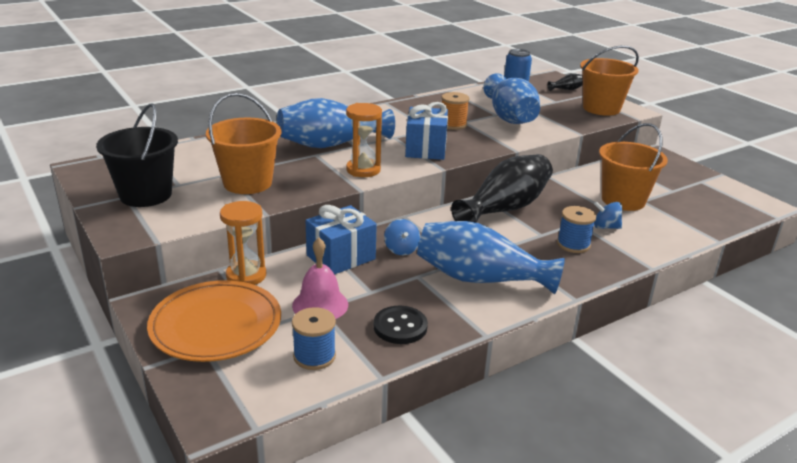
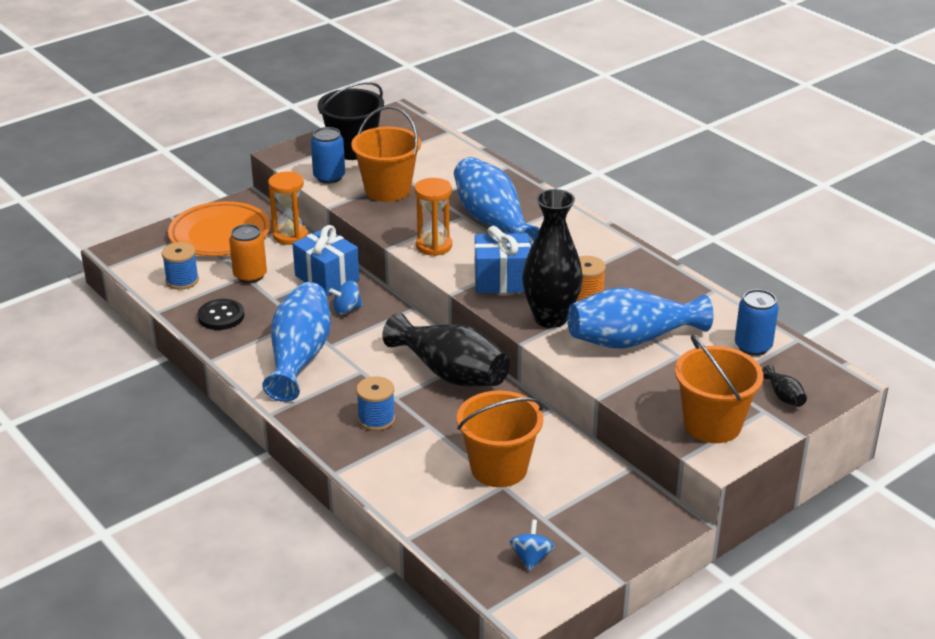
camera: 85 degrees right, 5 degrees up
pink bell [292,238,348,319] -> orange can [229,224,267,283]
blue spinning top [594,201,622,229] -> blue spinning top moved to [510,520,555,571]
none -> blue can [311,127,345,184]
none -> black vase [522,189,583,328]

